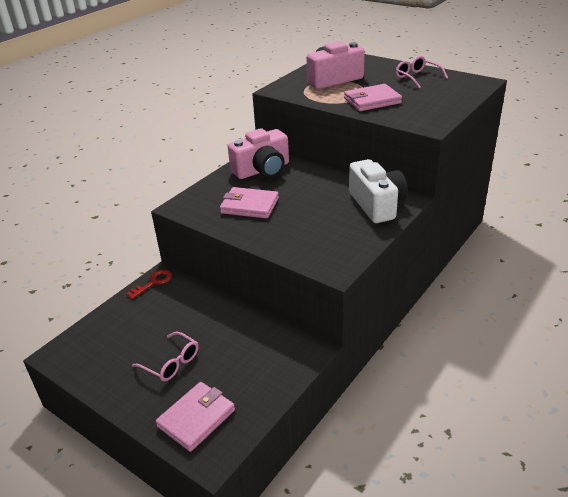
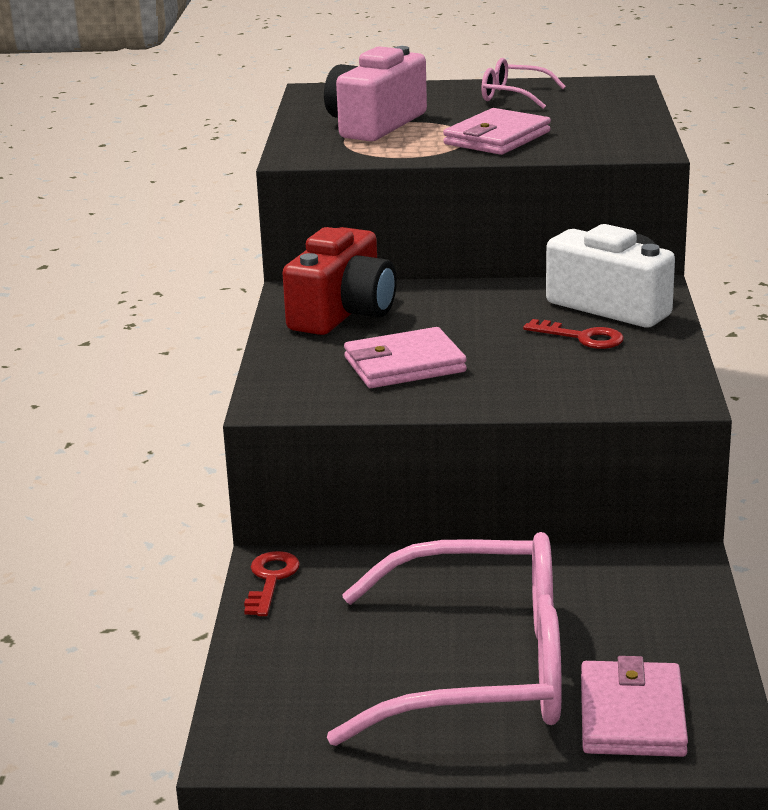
camera: 35 degrees left, 10 degrees down
pink glasses [132,332,198,381] -> pink glasses [327,532,562,746], size x2.29
pink camera [228,128,289,179] -> red camera [282,227,397,335]
none -> red key [523,319,624,349]

